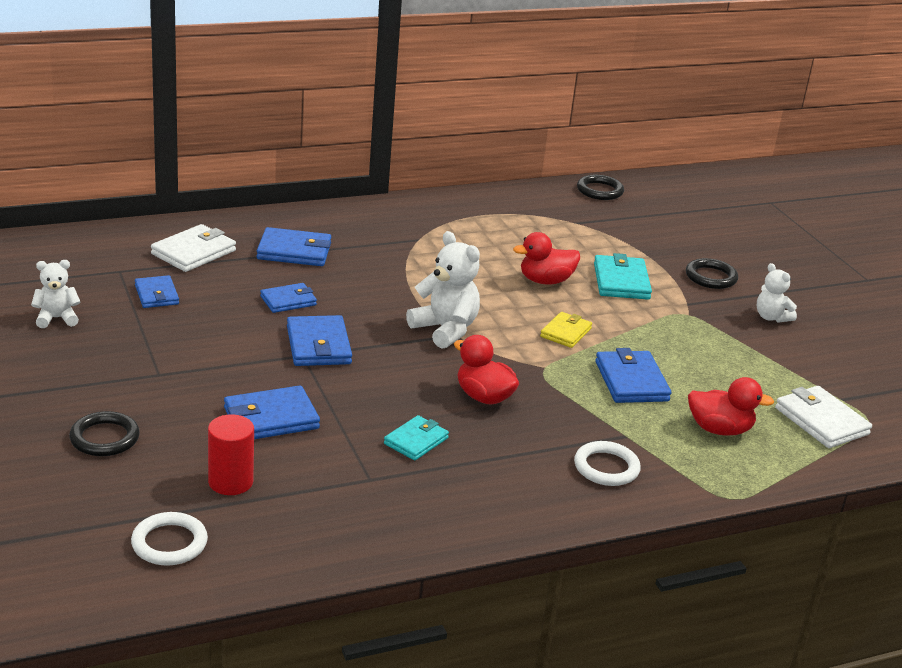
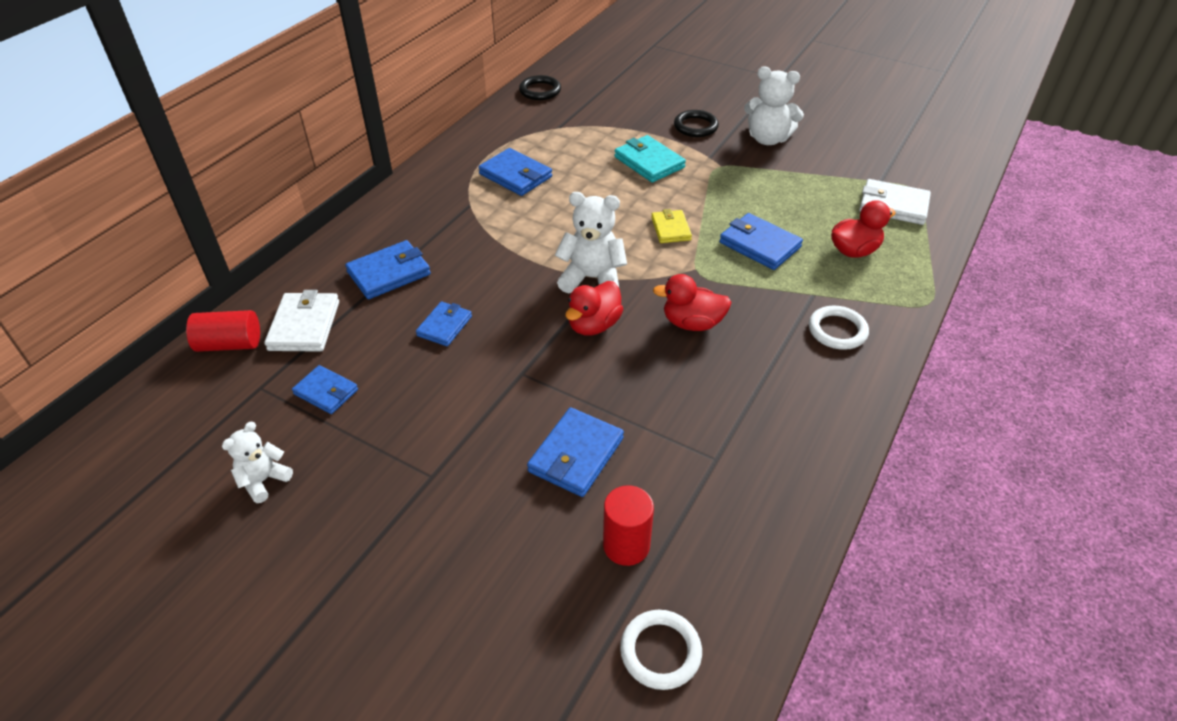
camera: 35 degrees left, 15 degrees up
black ring [69,411,140,456] -> none
blue wallet [287,315,352,366] -> blue wallet moved to [478,148,552,196]
turquoise wallet [384,415,449,460] -> none
red duck [513,232,580,284] -> red duck moved to [565,281,623,336]
white teddy bear [757,263,797,323] -> white teddy bear [744,66,804,145], size x1.64
none -> red cylinder [186,310,260,352]

